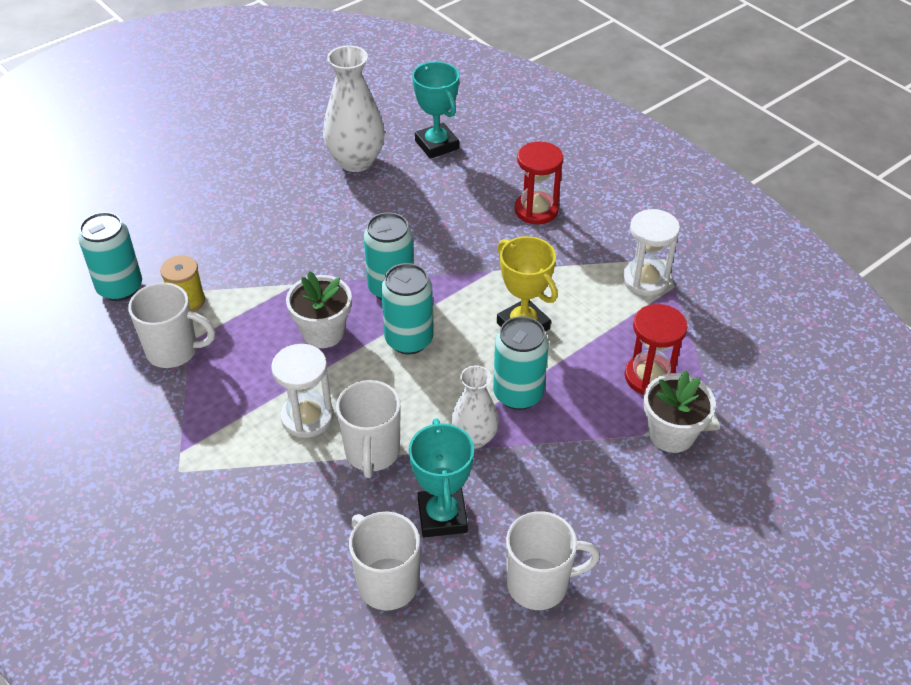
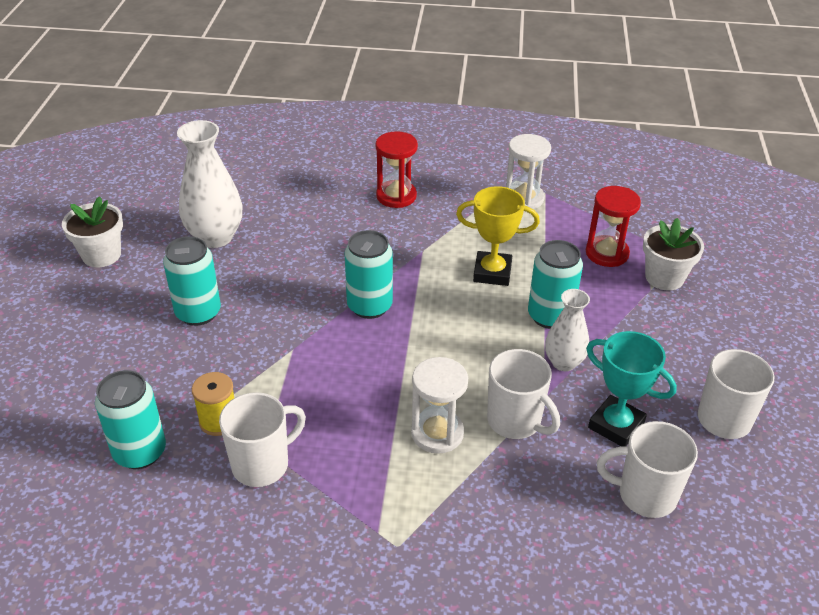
camera: 45 degrees left, 5 degrees down
white flower pot [286,271,352,348] -> white flower pot moved to [62,196,123,267]
turquoise can [381,263,433,354] -> turquoise can moved to [163,236,221,326]
turquoise trophy [412,62,459,159] -> none

